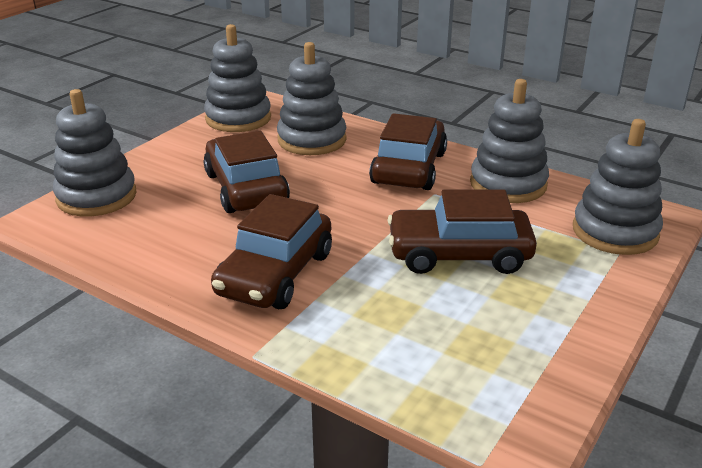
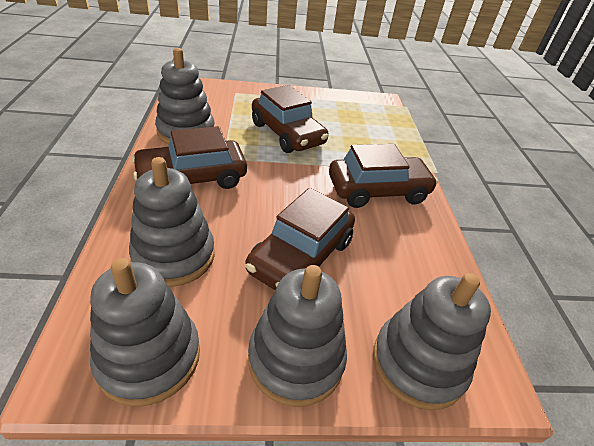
camera: 130 degrees left, 10 degrees up
grey stacking toy [573,119,663,255] -> grey stacking toy moved to [248,265,347,407]

